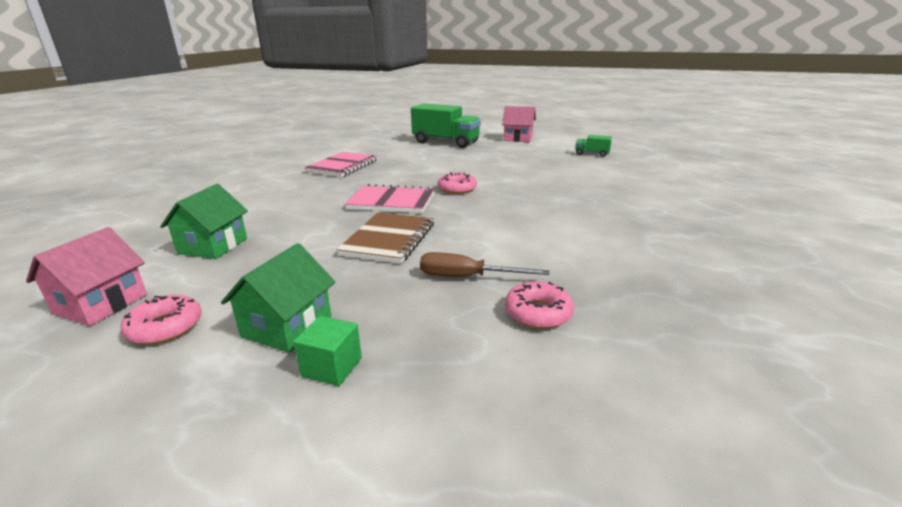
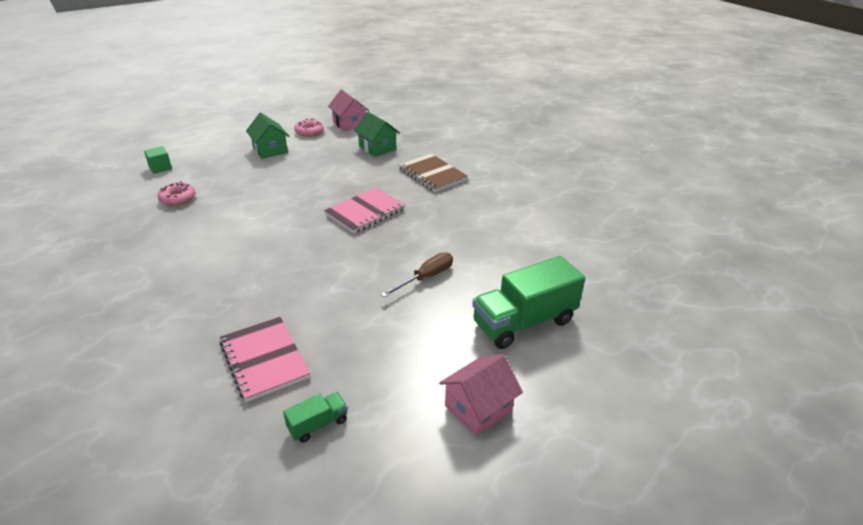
camera: 125 degrees right, 10 degrees up
green cube [294,316,362,386] -> green cube moved to [144,146,172,174]
pink notebook [304,152,377,177] -> pink notebook moved to [219,317,311,402]
brown notebook [337,213,434,264] -> brown notebook moved to [399,154,468,192]
brown screwdriver [420,252,550,277] -> brown screwdriver moved to [380,252,453,297]
pink donut [438,172,477,194] -> none

